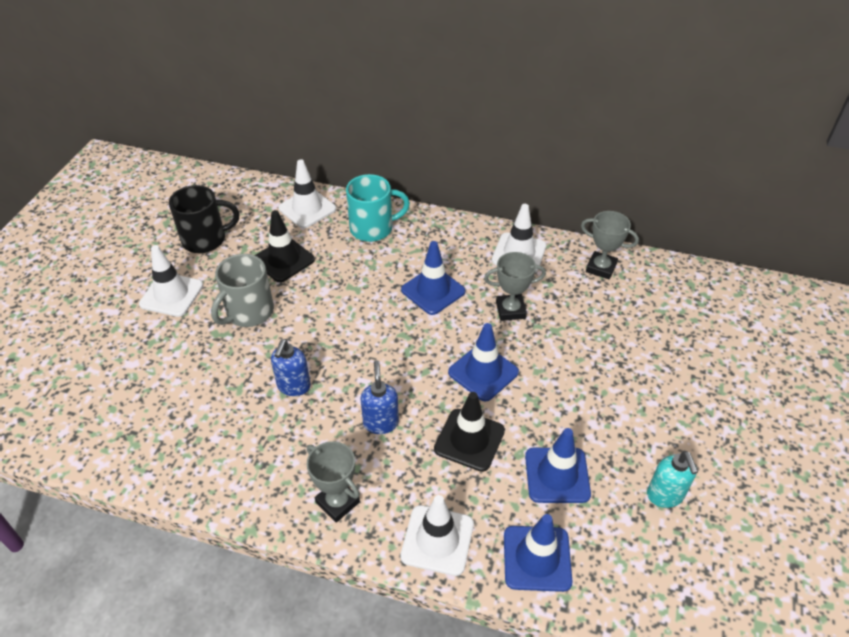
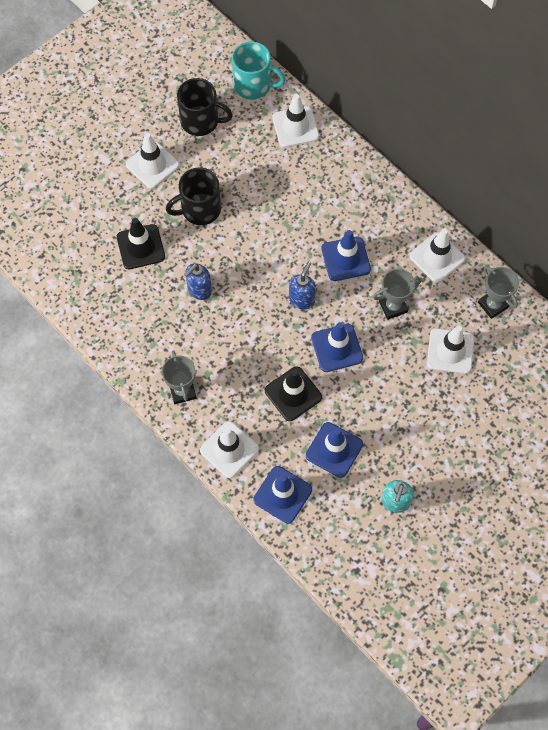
camera: 30 degrees right, 20 degrees up
grey mug [211,254,274,327] -> black mug [166,167,221,225]
black traffic cone [255,210,315,282] -> black traffic cone moved to [117,218,165,269]
turquoise mug [346,174,410,242] -> turquoise mug moved to [232,42,286,100]
blue soap dispenser [361,360,399,434] -> blue soap dispenser moved to [289,261,316,310]
grey trophy [484,252,546,321] -> grey trophy turned 45 degrees counterclockwise [373,269,422,320]
none -> white traffic cone [427,326,474,374]

